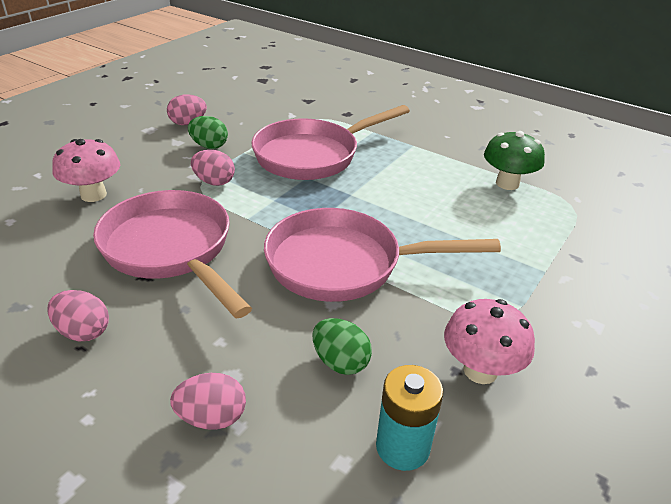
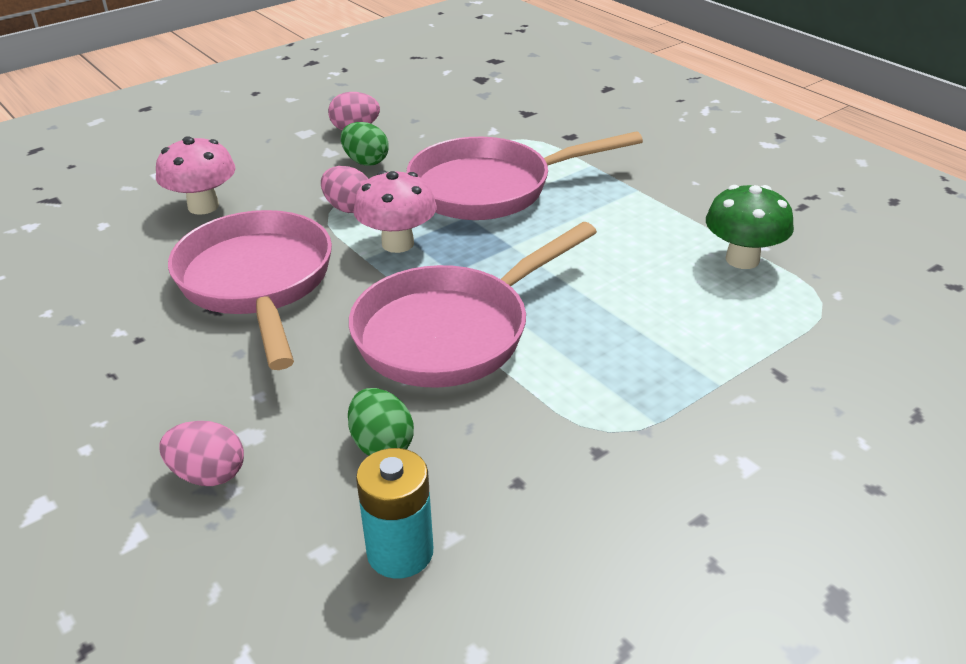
camera: 20 degrees right, 0 degrees up
pink egg [48,290,109,341] -> none
pink pan [264,208,501,302] -> pink pan turned 60 degrees counterclockwise [349,222,597,388]
pink mushroom [444,299,535,384] -> pink mushroom moved to [353,170,437,253]

